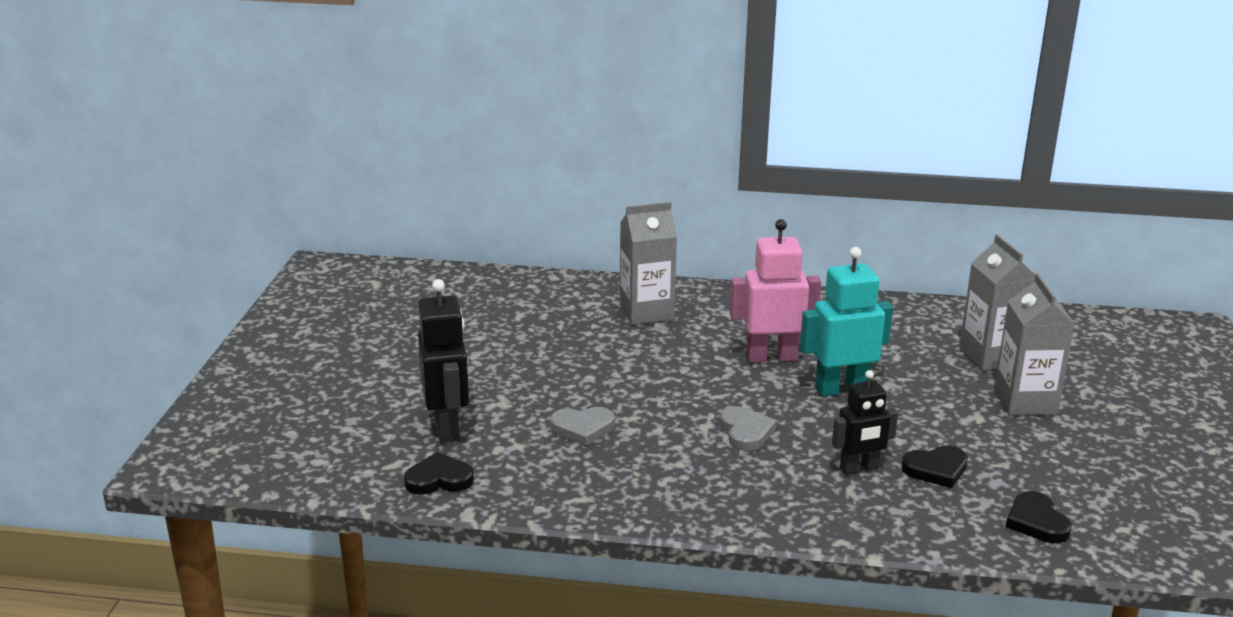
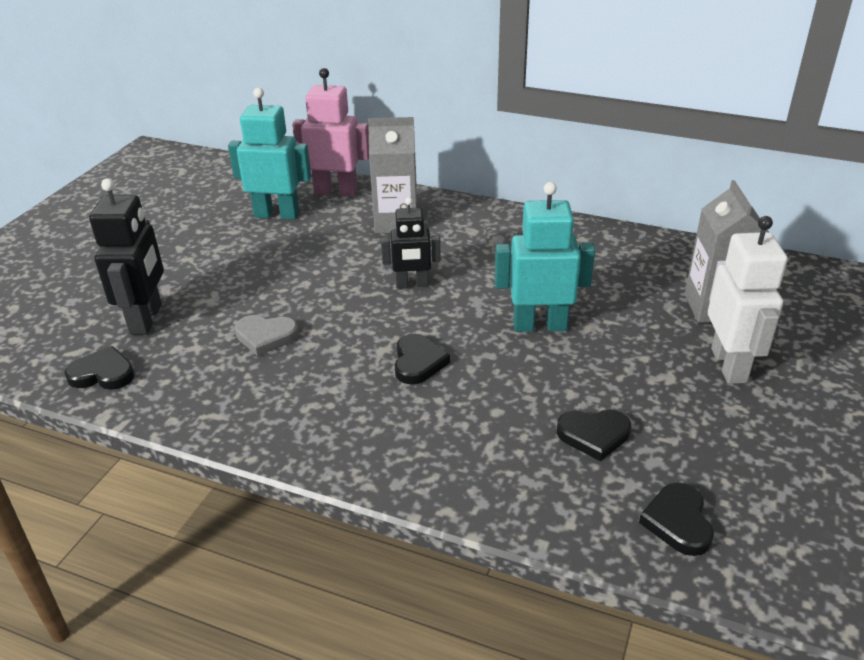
camera: 15 degrees right, 10 degrees up
grey heart [720,407,777,451] -> black heart [395,334,450,384]
pink robot [730,219,821,363] -> pink robot moved to [292,68,369,197]
black robot [832,370,898,475] -> black robot moved to [381,197,441,289]
grey carton [994,273,1075,415] -> white robot [708,216,788,384]
none -> turquoise robot [228,88,311,220]

